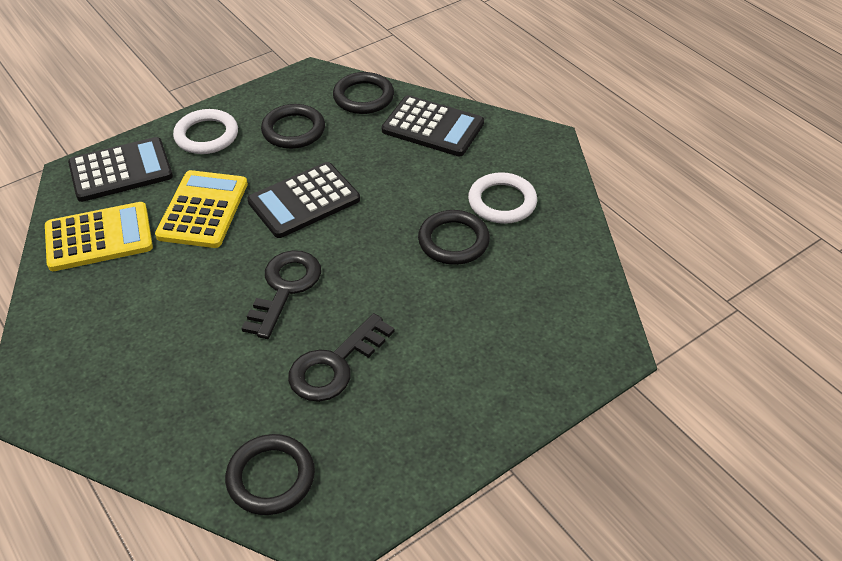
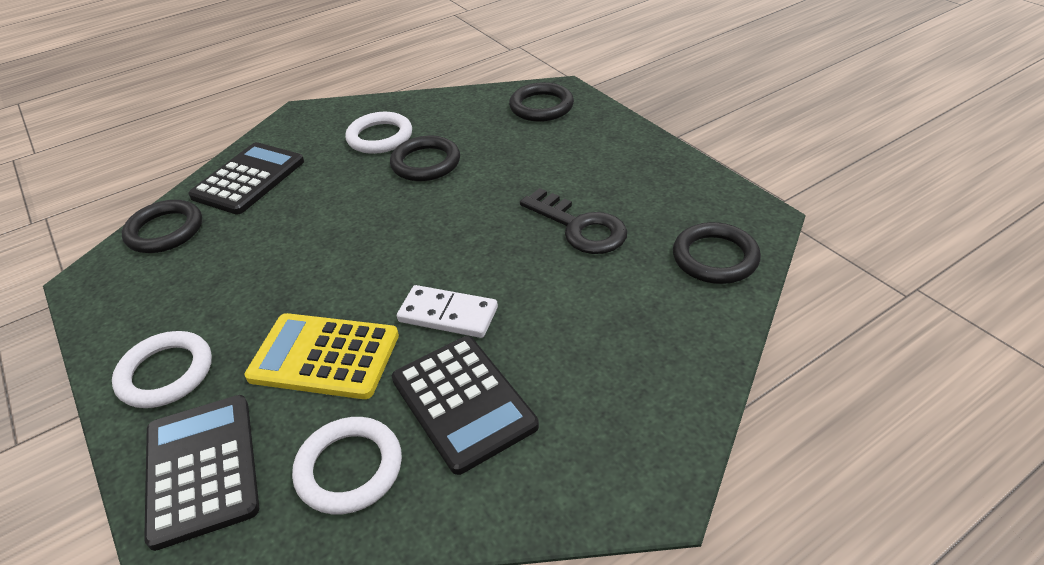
camera: 85 degrees left, 5 degrees down
yellow calculator [45,202,153,271] -> white ring [292,417,402,514]
black key [241,250,321,339] -> none
black calculator [247,162,360,238] -> black calculator moved to [392,336,539,475]
black ring [261,104,325,149] -> black ring moved to [509,82,574,122]
none -> white domino [397,285,498,338]

